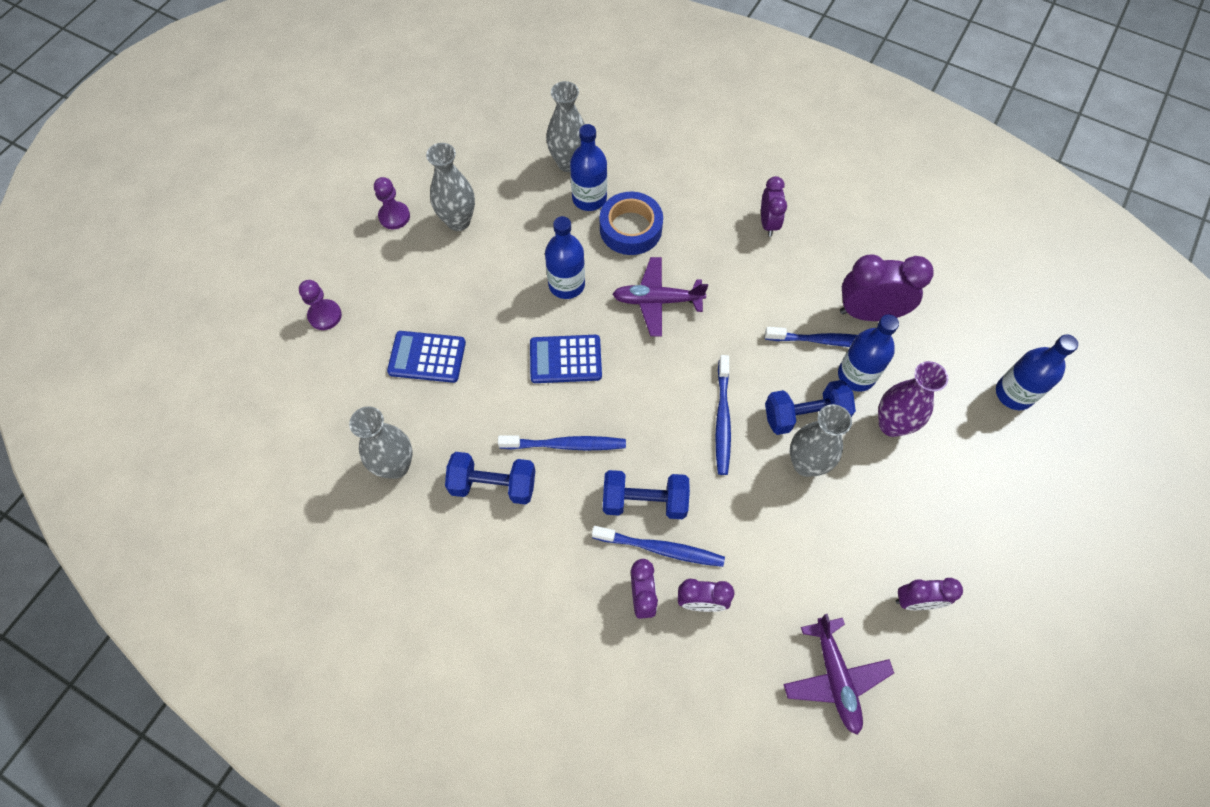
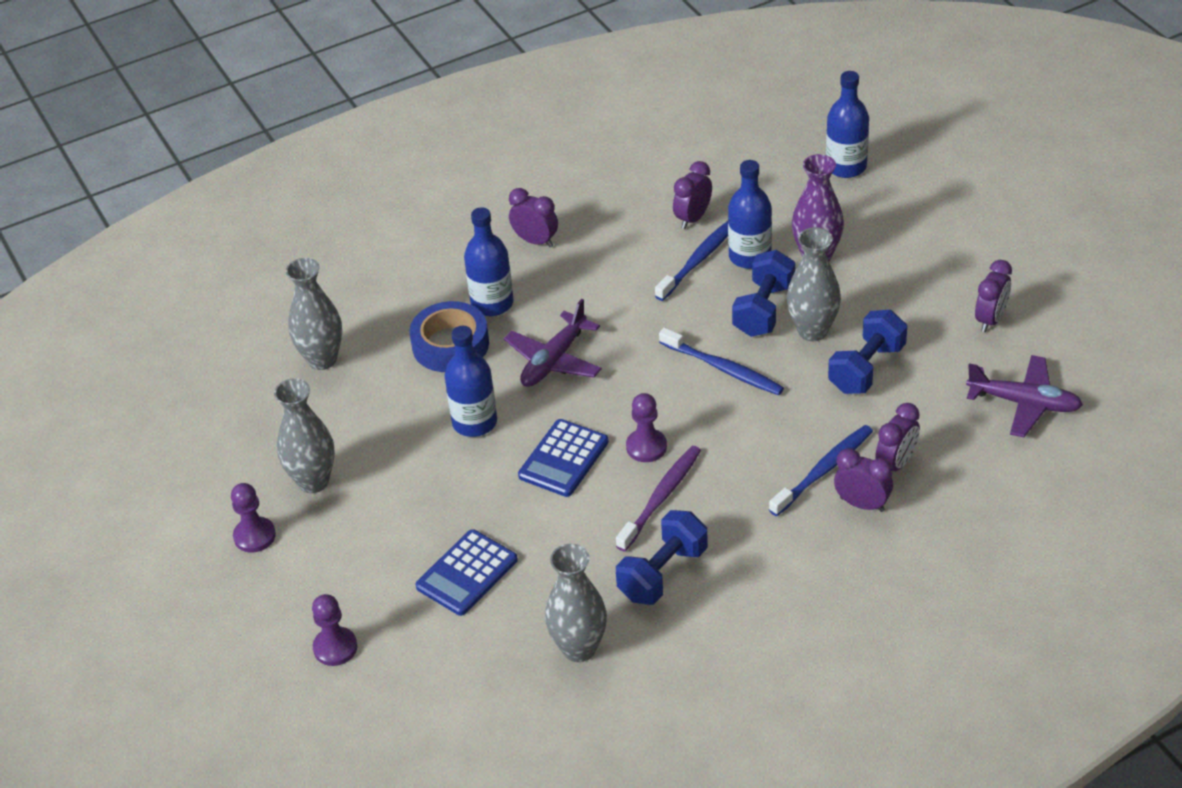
camera: 55 degrees left, 20 degrees down
blue toothbrush [498,436,626,450] -> purple toothbrush [616,446,701,551]
blue bottle [570,124,607,211] -> blue bottle moved to [464,207,513,316]
blue dumbbell [603,470,690,519] -> blue dumbbell moved to [828,310,907,394]
purple clock [840,254,934,321] -> purple clock [673,161,712,229], size x0.61
none -> purple pawn [626,393,667,462]

